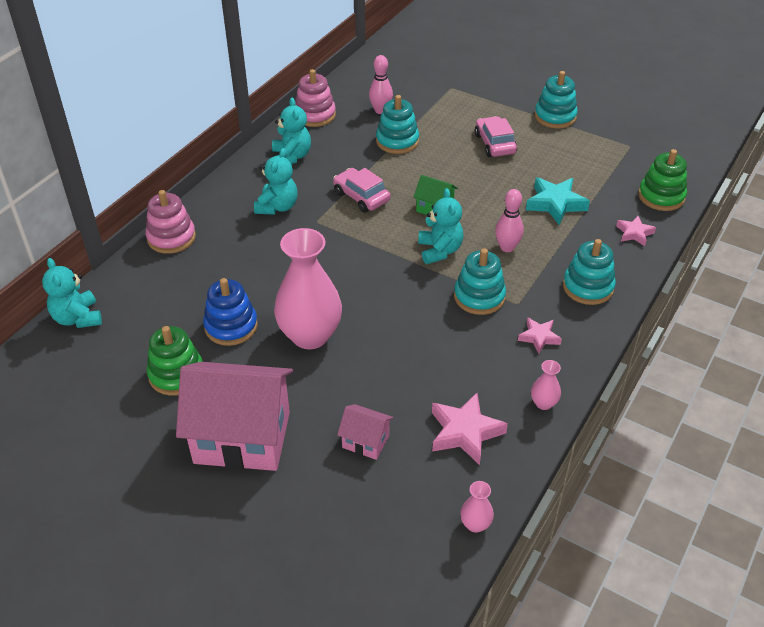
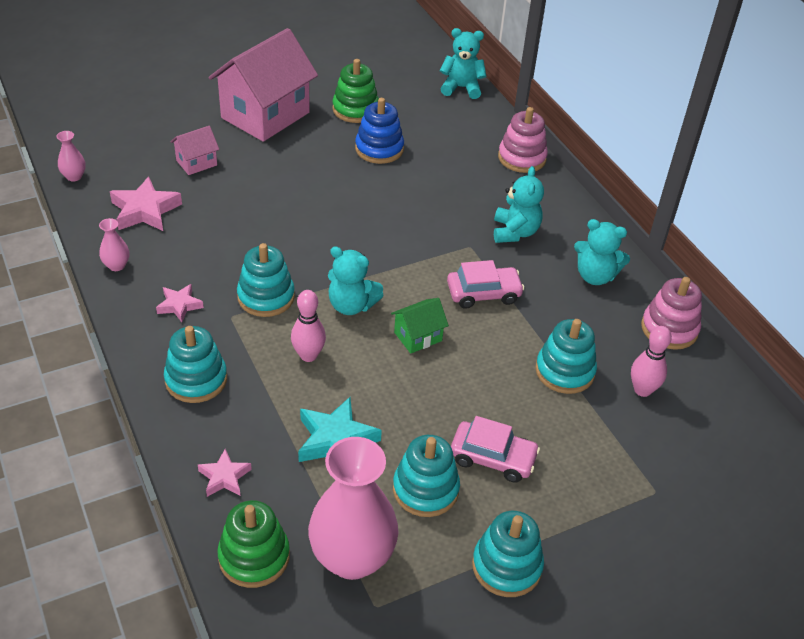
camera: 120 degrees right, 0 degrees up
turquoise teddy bear [254,148,298,215] -> turquoise teddy bear turned 135 degrees counterclockwise [494,166,544,243]
pink vase [274,228,342,349] -> pink vase moved to [308,437,399,580]
none -> turquoise stacking toy [393,435,460,517]

